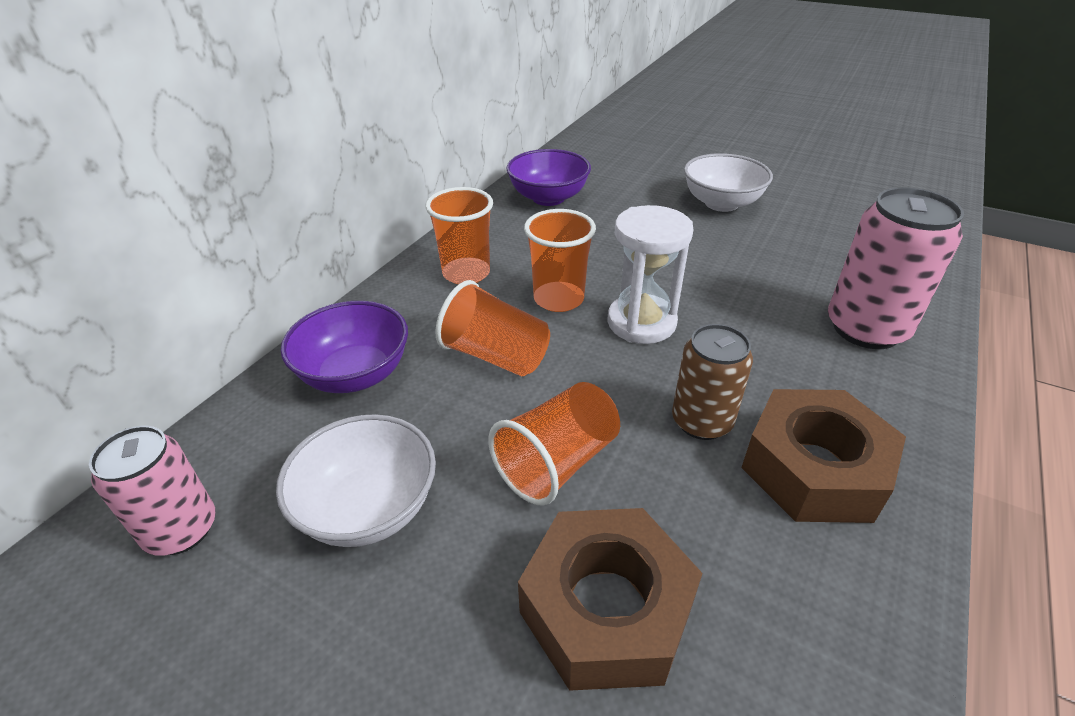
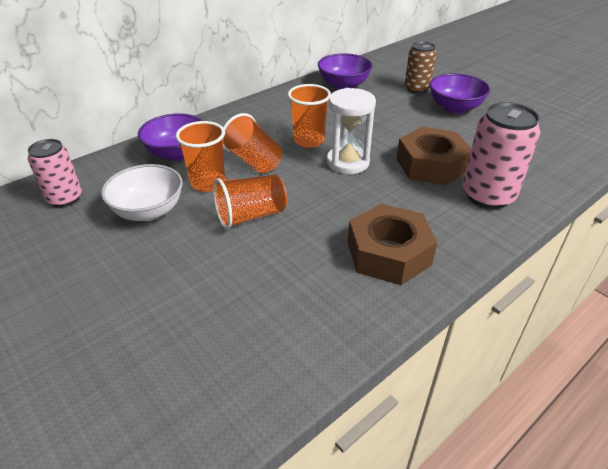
camera: 20 degrees right, 0 degrees up
orange cup [425,187,493,284] -> orange cup moved to [176,121,225,192]
brown nut [518,508,703,691] -> brown nut moved to [397,127,471,185]
brown can [672,324,753,440] -> brown can moved to [405,41,437,94]
white bowl [684,153,773,212] -> purple bowl [429,73,490,114]

